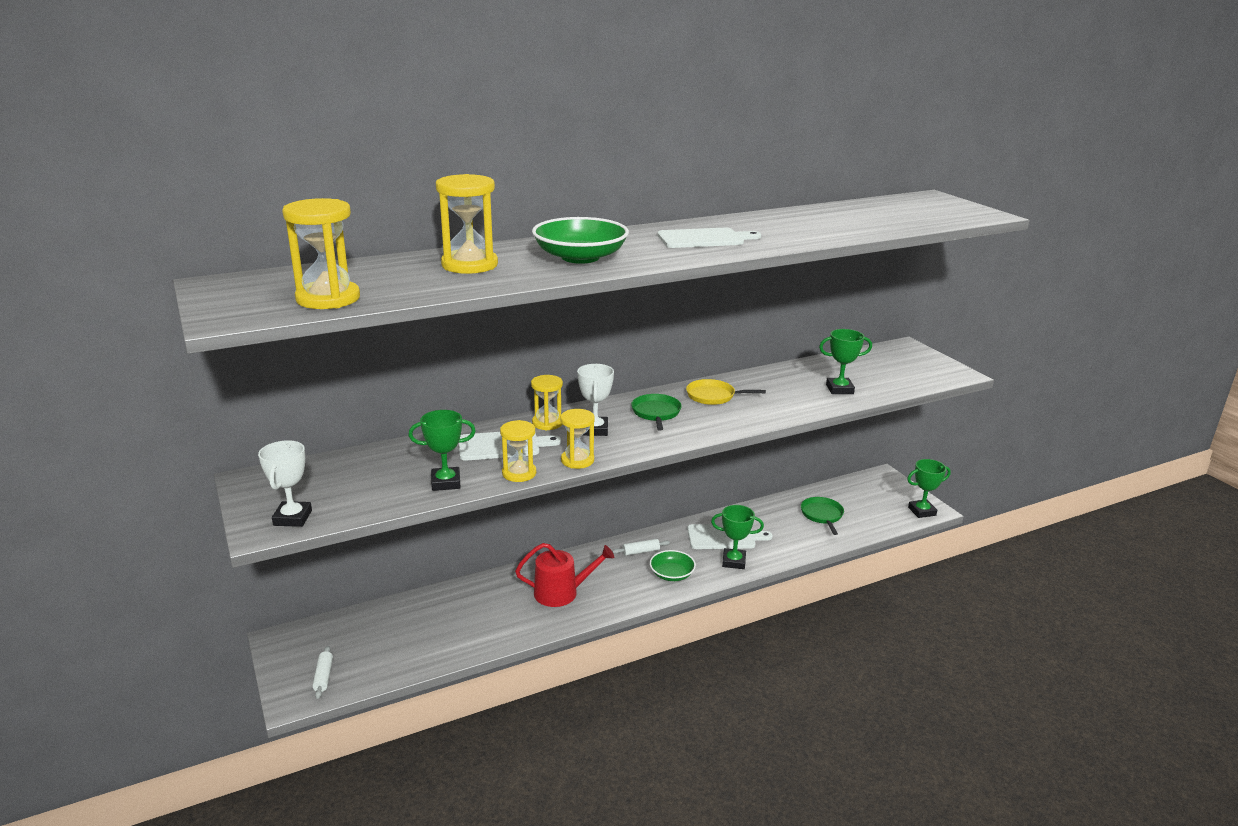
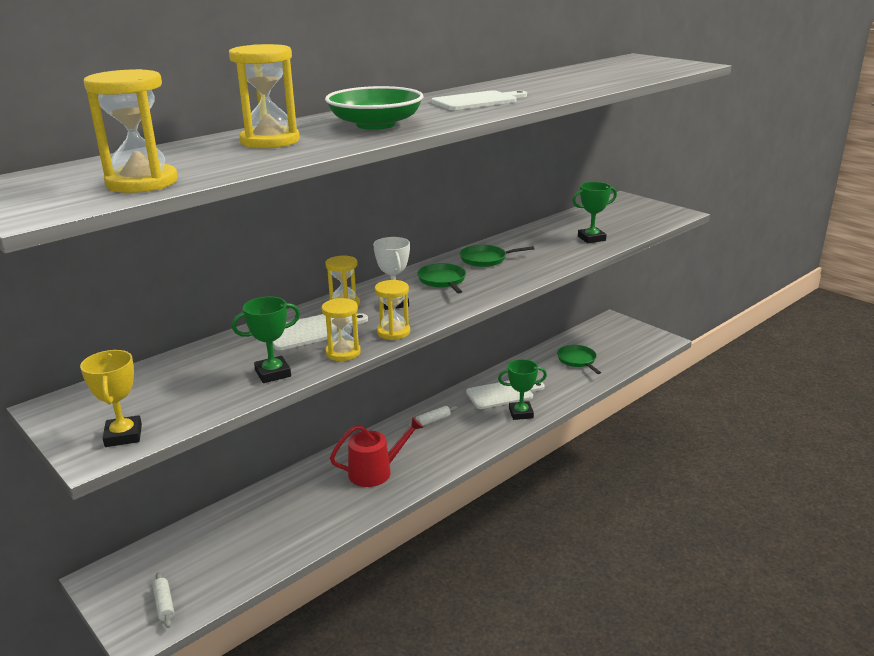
camera: 15 degrees left, 0 degrees up
white trophy [258,440,312,527] -> yellow trophy [80,350,142,447]
green bowl [650,550,696,581] -> none
yellow pan [686,379,766,405] -> green pan [460,245,535,267]
green trophy [907,459,951,518] -> none

